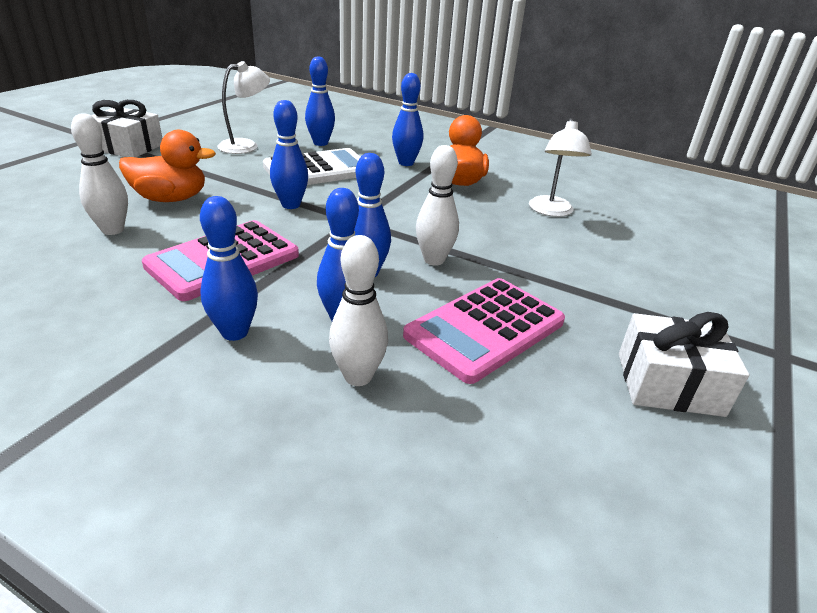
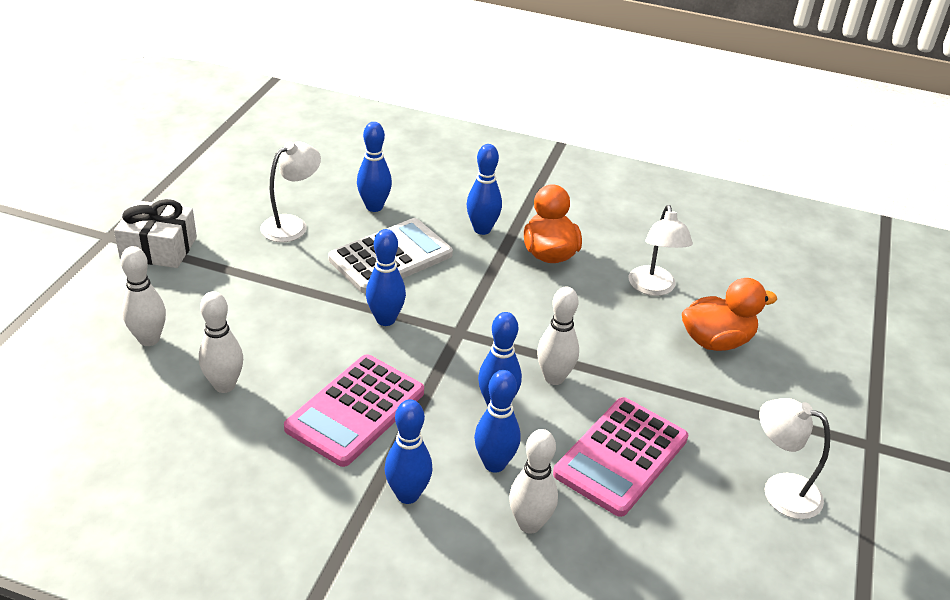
camera: 10 degrees left, 5 degrees up
orange duck [119,130,216,202] -> orange duck moved to [682,278,777,351]
white gift [619,312,749,417] -> white lamp [759,398,830,519]
none -> white bowling pin [121,246,166,346]

